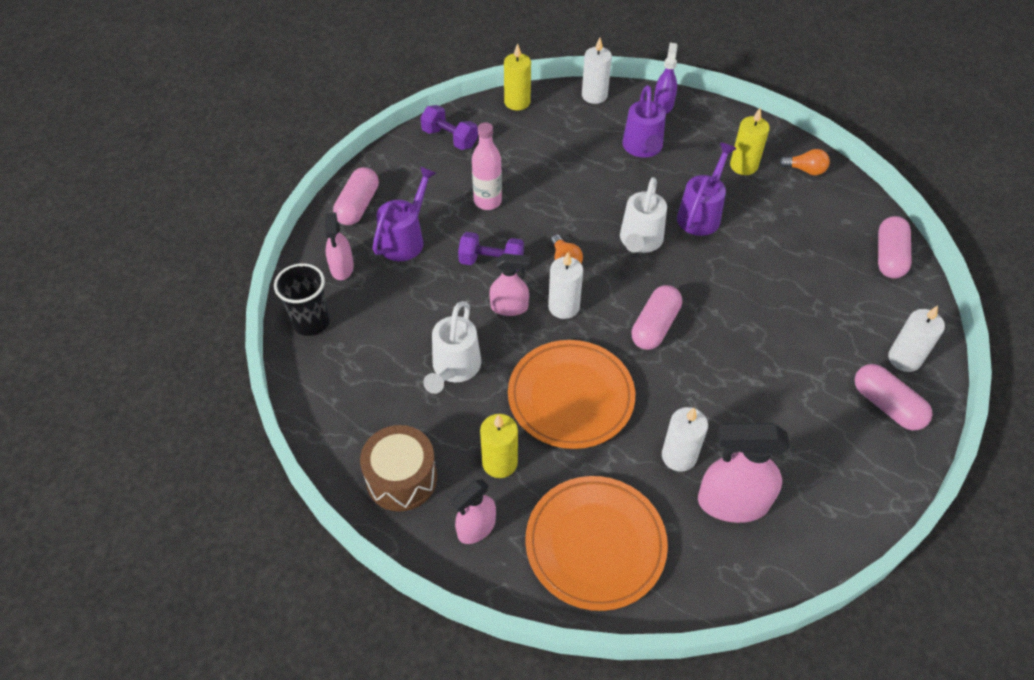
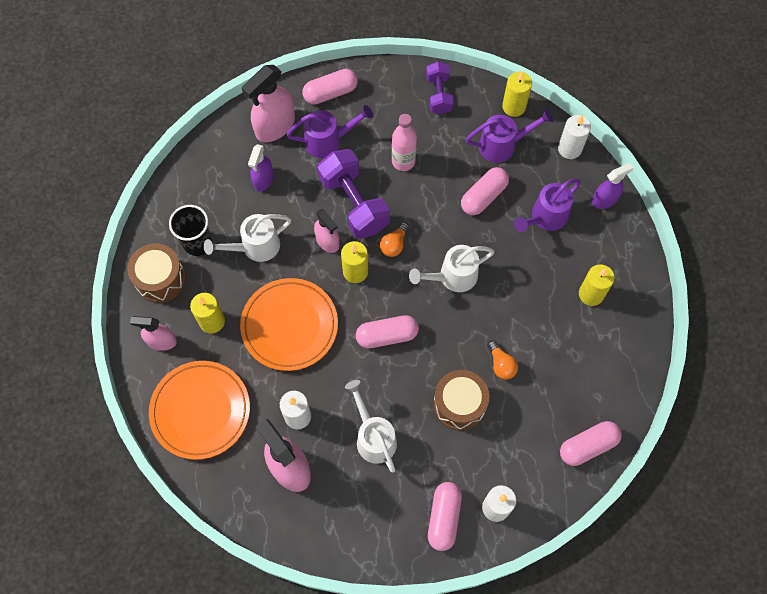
camera: 50 degrees right, 15 degrees up
black cup [274,263,330,336] -> black cup moved to [169,205,212,256]
pink spray bottle [325,212,354,280] -> pink spray bottle [242,65,295,142], size x1.65
purple dumbbell [458,232,524,272] -> purple dumbbell [317,149,390,239], size x1.68
white candle [548,252,583,319] -> yellow candle [341,241,368,283]
purple watering can [677,143,736,236] -> purple watering can moved to [466,109,553,163]
orange light bulb [779,149,830,175] -> orange light bulb moved to [488,340,518,379]
none -> purple spray bottle [248,144,273,192]
none -> white watering can [345,380,397,472]
none -> brown drum [433,370,489,430]
none -> pink capsule [461,167,509,215]

